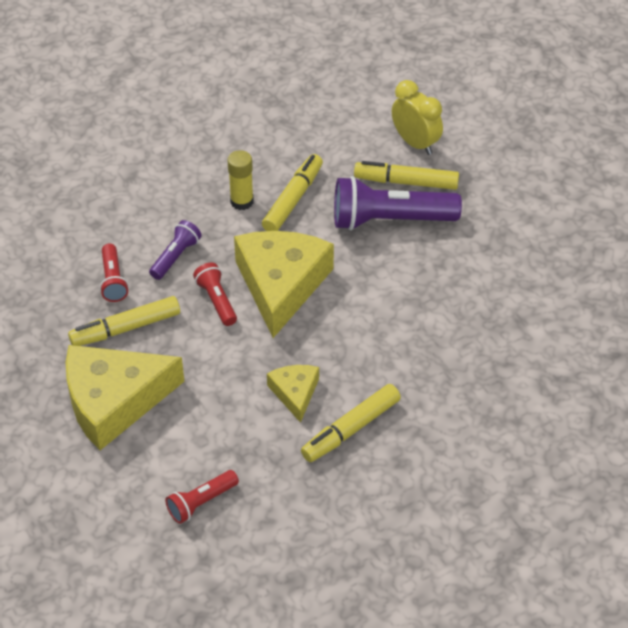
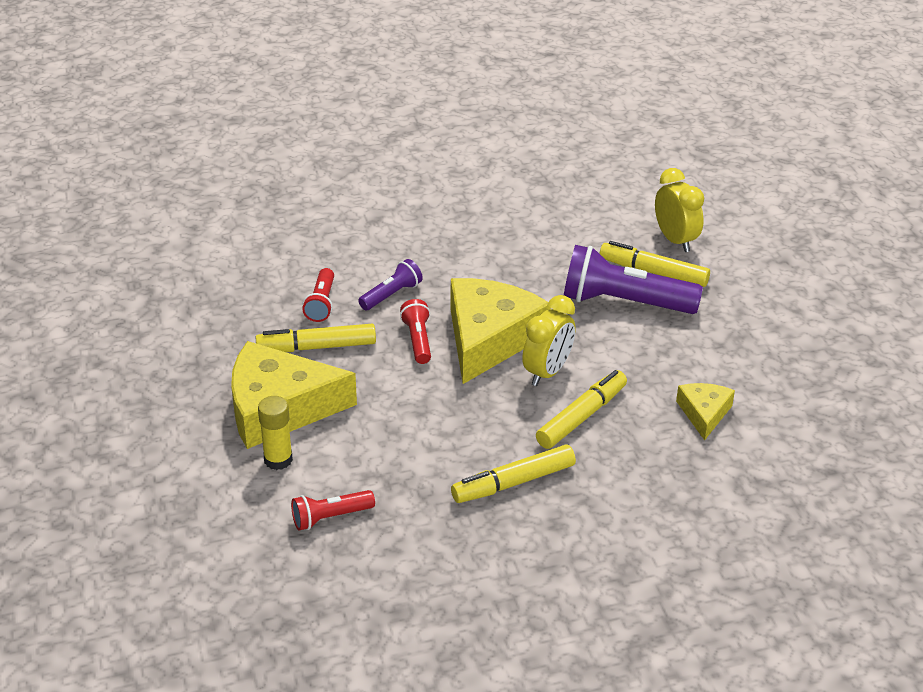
camera: 15 degrees right, 10 degrees down
yellow glue stick [227,150,254,210] -> yellow glue stick moved to [258,396,293,470]
yellow marker [262,154,323,231] -> yellow marker moved to [536,370,627,449]
yellow cheese [267,365,319,423] -> yellow cheese moved to [676,383,735,440]
none -> yellow clock [522,295,575,386]

